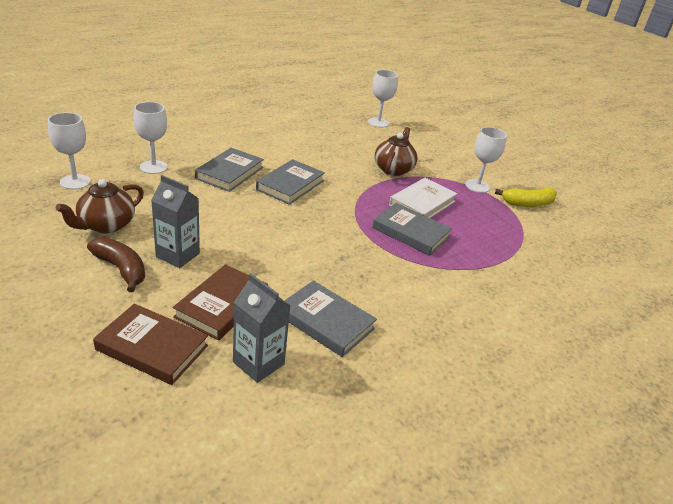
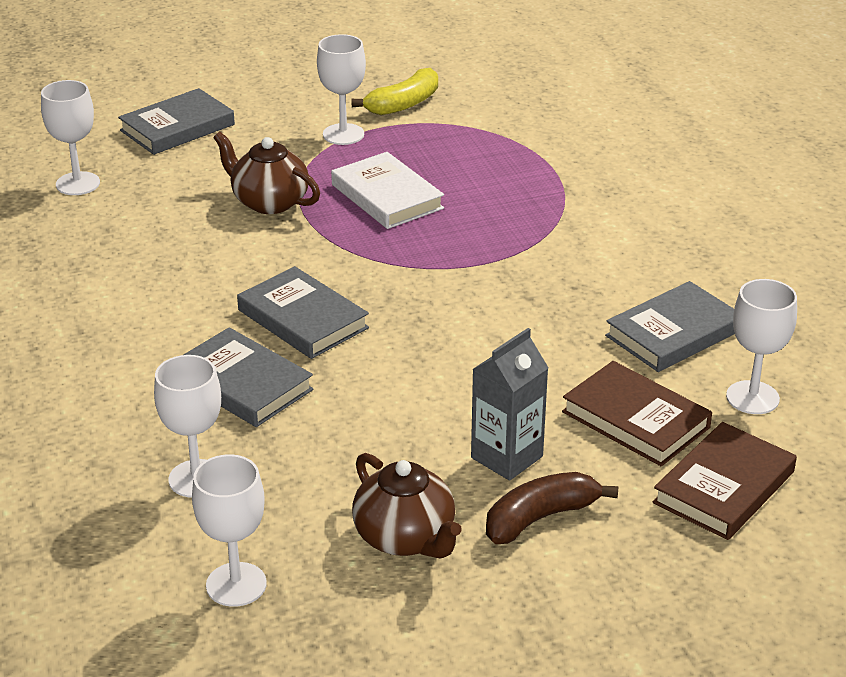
camera: 70 degrees left, 0 degrees up
grey carton [233,273,291,383] -> white goblet [726,279,797,414]
grey book [372,203,452,256] -> grey book moved to [118,88,235,155]
yellow banana [495,187,557,207] -> yellow banana turned 45 degrees clockwise [351,68,438,115]

